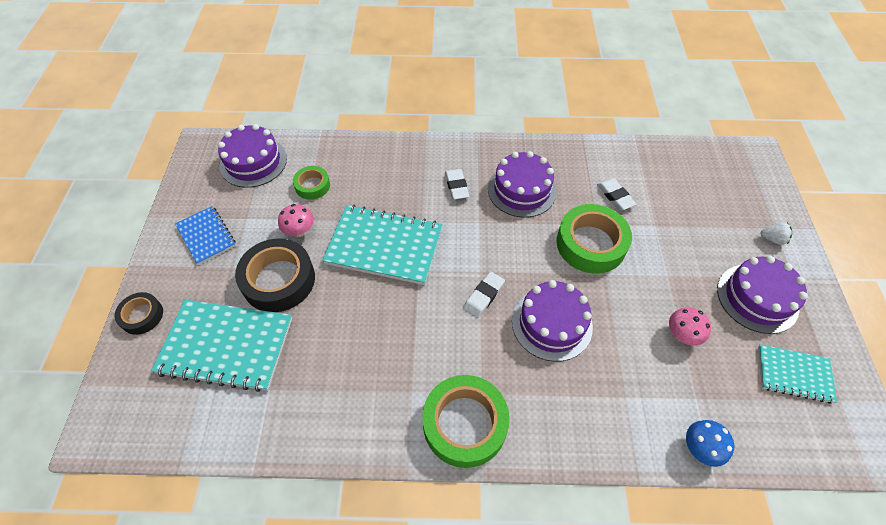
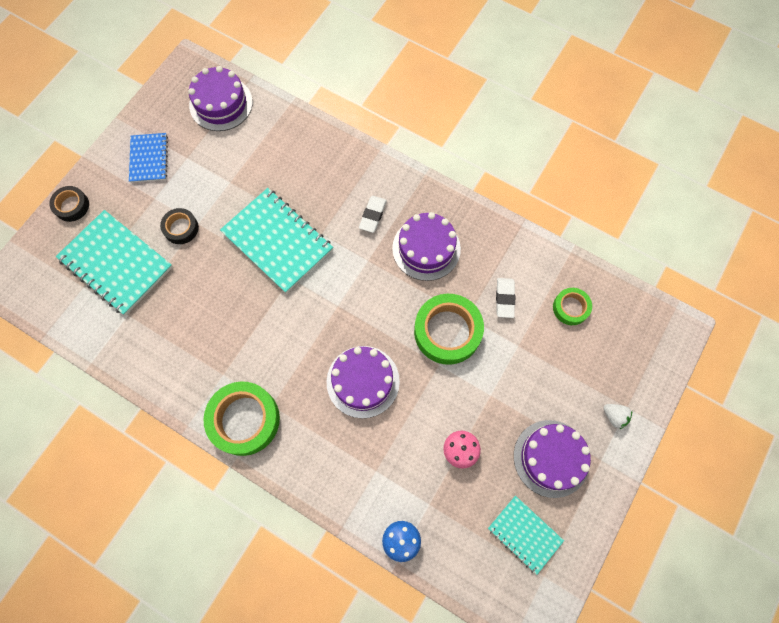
camera: 30 degrees right, 15 degrees up
black tape [235,238,315,312] -> black tape [160,208,199,244], size x0.54
pink mushroom [278,204,314,237] -> none
green tape [293,166,330,200] -> green tape moved to [553,288,592,325]
white eraser [464,272,505,318] -> none

